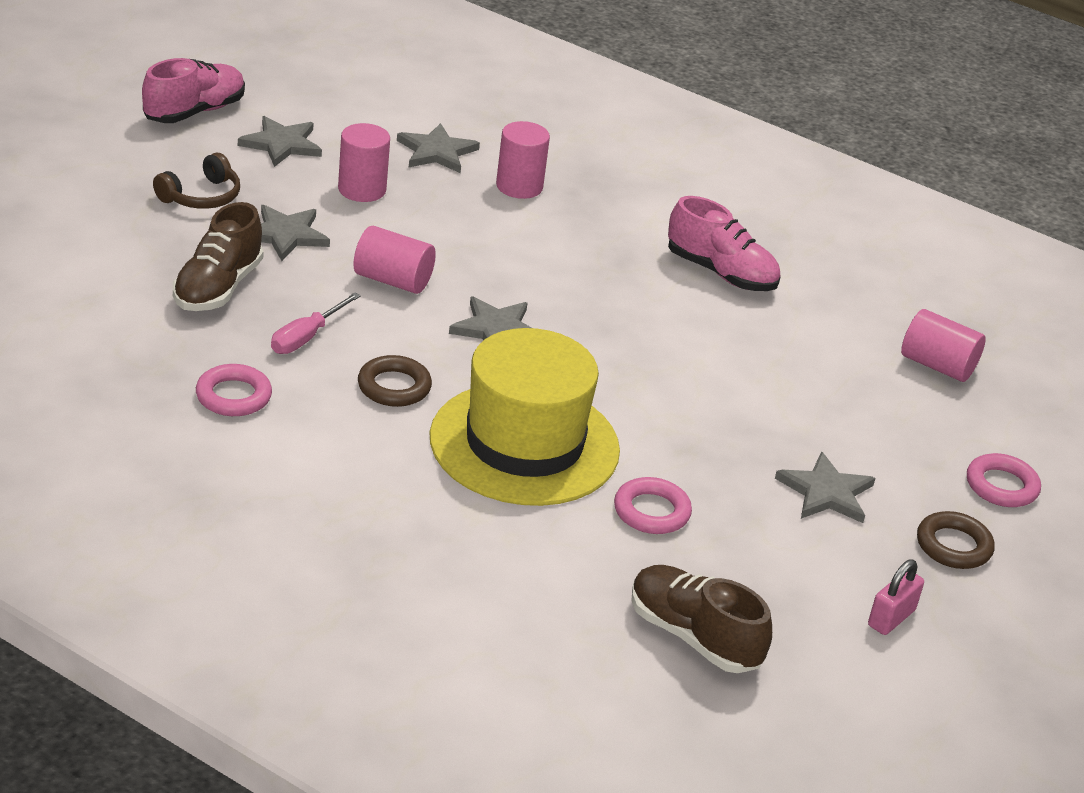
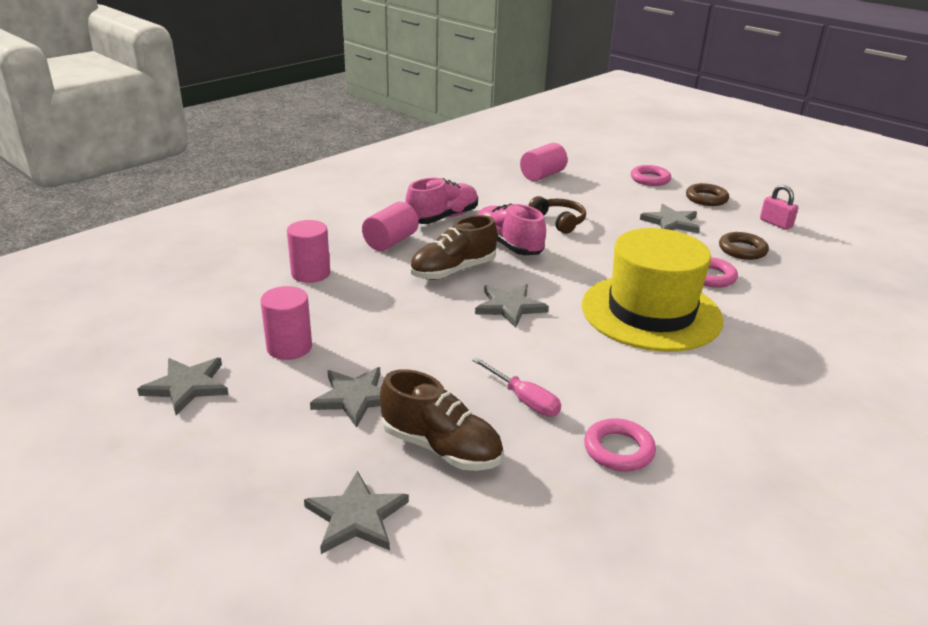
camera: 75 degrees left, 5 degrees down
pink shoe [142,58,245,123] -> pink shoe moved to [478,204,546,255]
brown headphones [153,152,240,209] -> brown headphones moved to [528,196,586,234]
pink cylinder [353,226,436,294] -> pink cylinder moved to [362,202,419,251]
brown ring [358,355,432,407] -> brown ring moved to [719,232,769,260]
grey star [397,123,480,173] -> grey star moved to [304,471,409,554]
brown shoe [631,565,772,673] -> brown shoe moved to [410,215,497,280]

